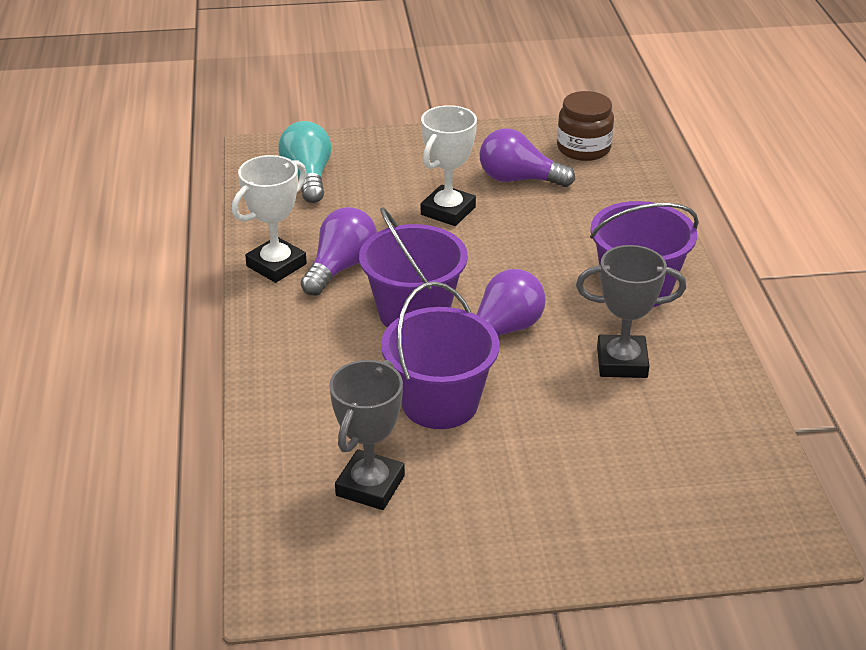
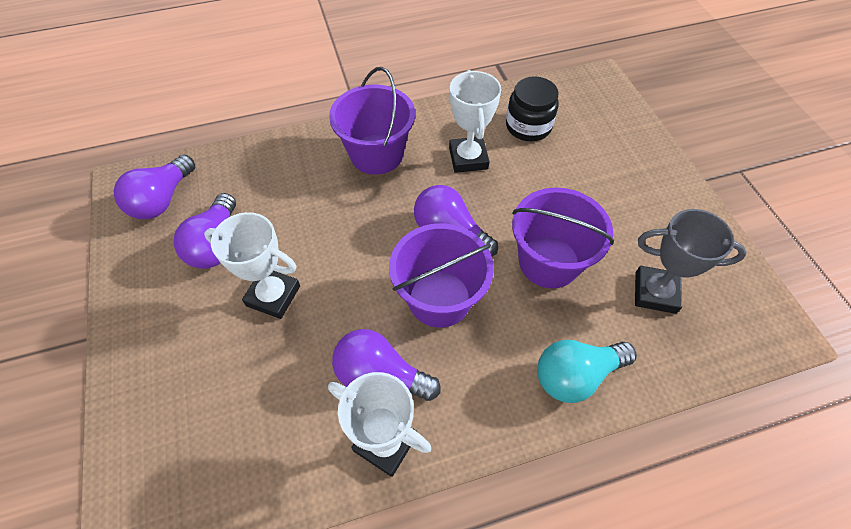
camera: 100 degrees left, 20 degrees up
turquoise light bulb [278,121,332,203] -> turquoise light bulb moved to [537,340,637,403]
brown jar [557,91,614,161] -> purple light bulb [114,155,195,219]
grey trophy [576,245,686,378] -> white trophy [449,70,502,173]
none -> black jar [506,76,559,141]

